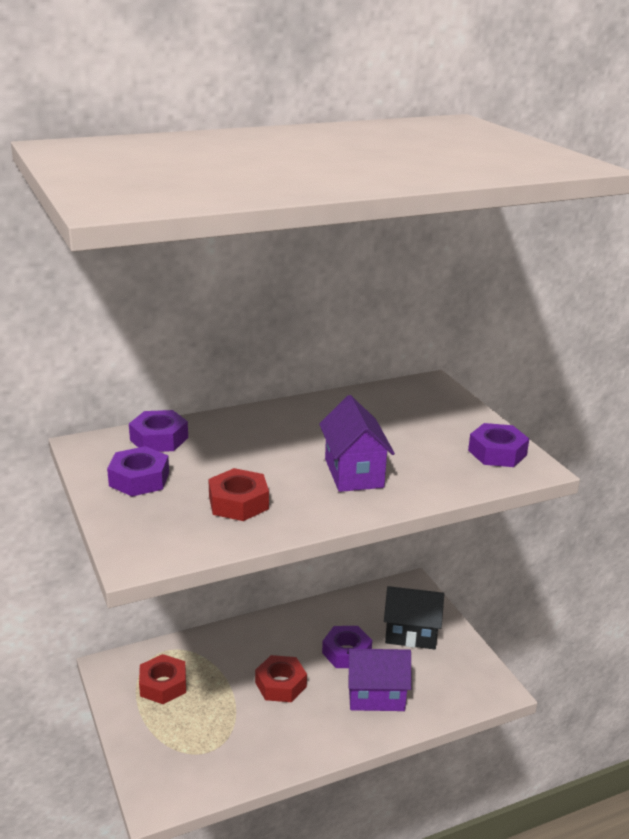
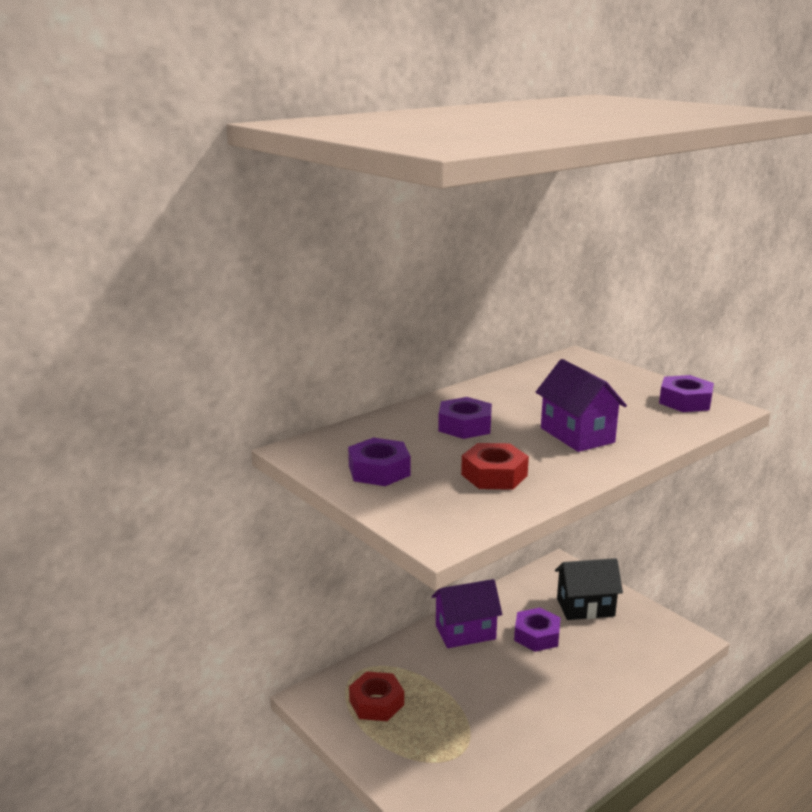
camera: 15 degrees left, 5 degrees down
purple nut [129,410,188,452] -> purple nut moved to [438,397,492,439]
red nut [255,655,307,702] -> none
purple house [347,649,412,711] -> purple house moved to [432,579,502,648]

